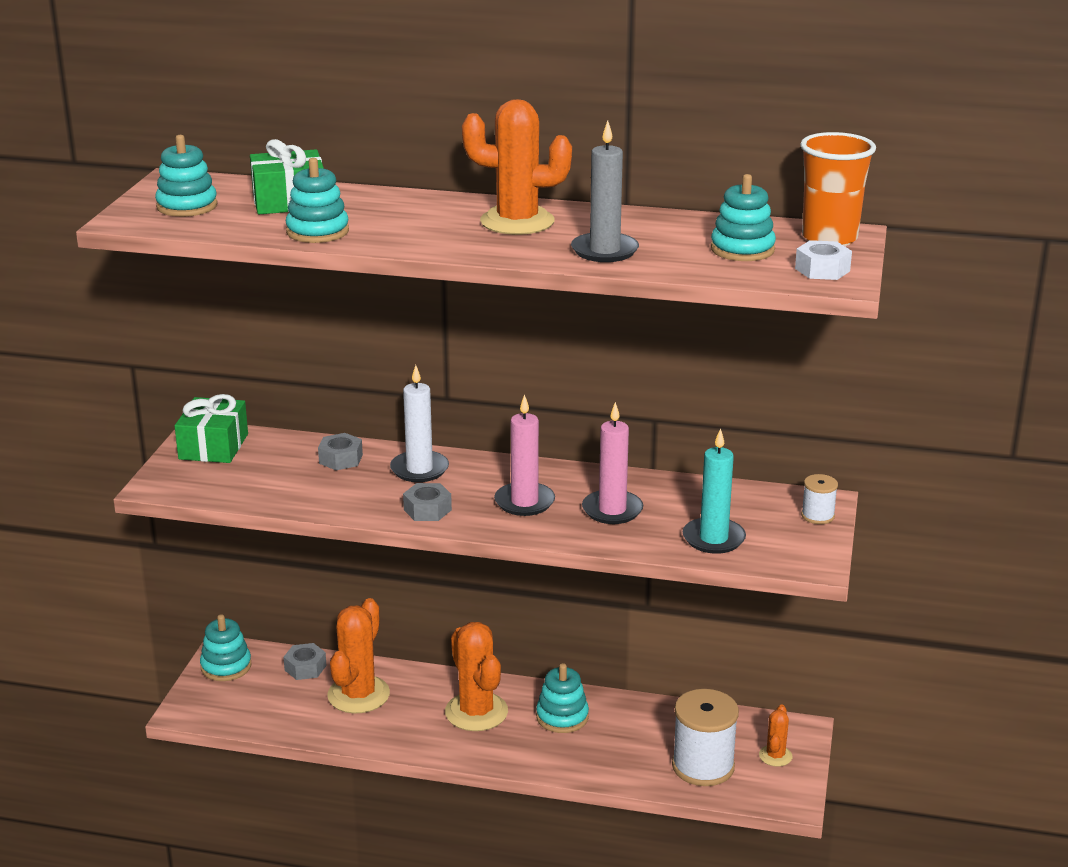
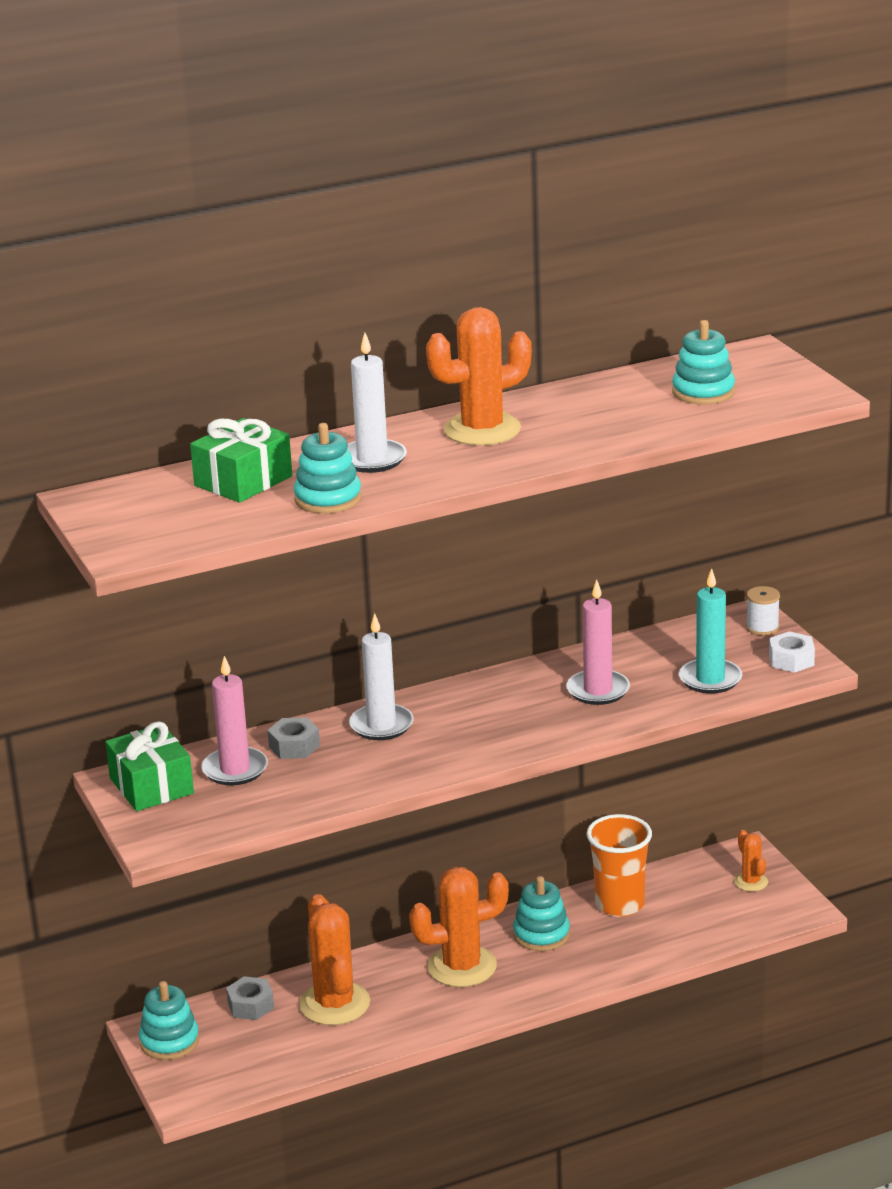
camera: 35 degrees left, 0 degrees up
turquoise stacking toy [155,135,218,217] -> none
grey nut [403,483,452,521] -> none
orange cactus [445,622,508,731] -> orange cactus turned 45 degrees counterclockwise [409,867,509,987]
pink candle [494,394,555,516] -> pink candle moved to [202,656,268,785]
grey candle [571,120,639,262] -> none
white spool [672,689,739,786] -> none
white nut [795,240,852,280] -> white nut moved to [769,631,815,673]
orange cup [800,132,876,246] -> orange cup moved to [587,814,652,917]
none -> white candle [347,332,407,473]

